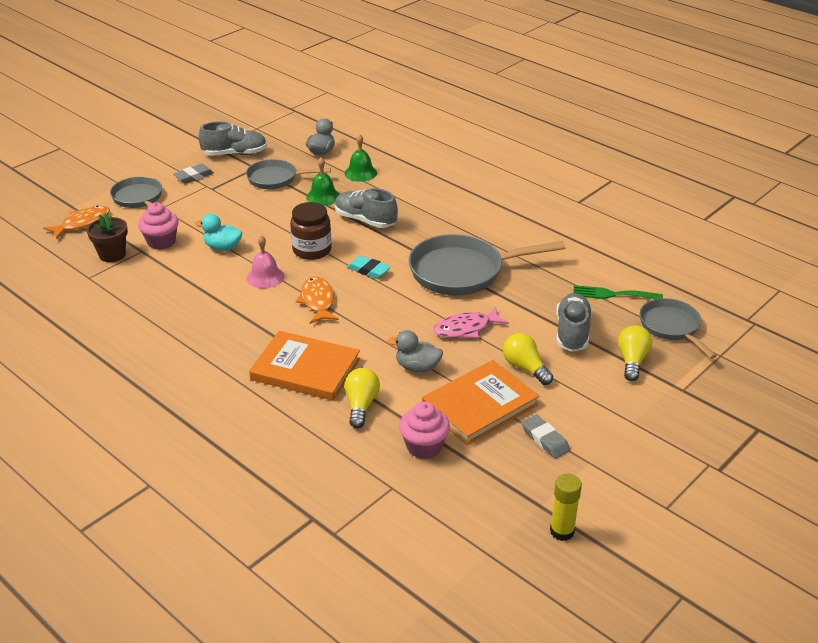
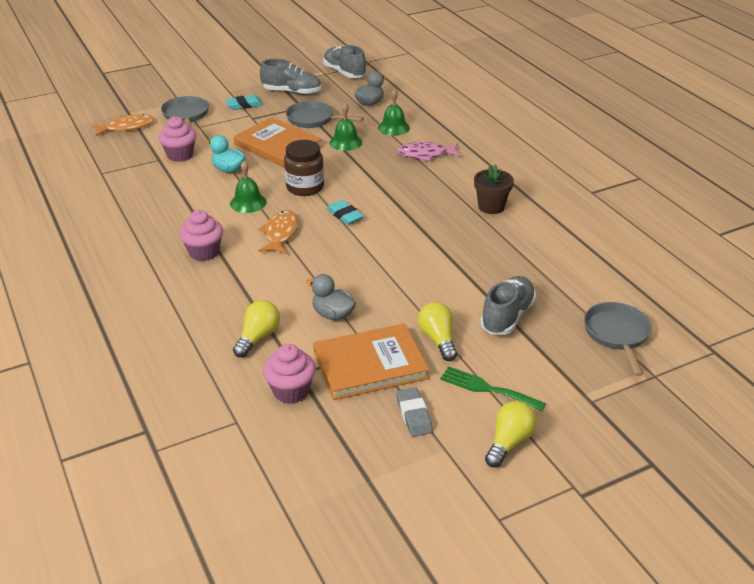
camera: 20 degrees right, 0 degrees up
brown flower pot [87,213,128,262] -> brown flower pot moved to [474,164,514,214]
grey eraser [173,164,214,184] -> turquoise eraser [225,95,263,110]
pink bell [247,235,284,288] -> green bell [230,161,267,213]
orange book [249,331,360,401] -> orange book moved to [234,117,322,167]
grey shoe [335,188,398,228] -> grey shoe moved to [323,45,366,78]
grey pan [409,234,565,295] -> none
pink fish [433,306,509,338] -> pink fish moved to [396,142,461,161]
yellow glue stick [550,474,582,541] -> none
green fork [574,285,663,299] -> green fork moved to [440,366,546,411]
yellow light bulb [618,325,652,381] -> yellow light bulb moved to [485,401,537,468]
none -> pink cupcake [179,210,223,261]

